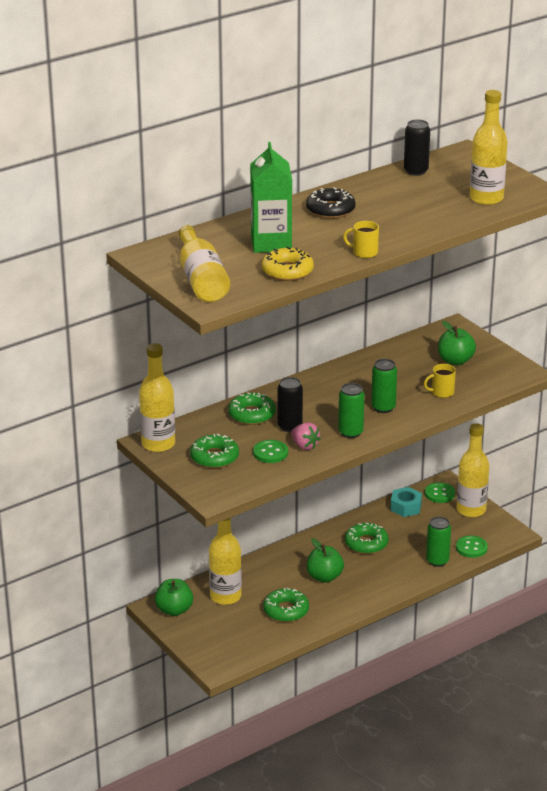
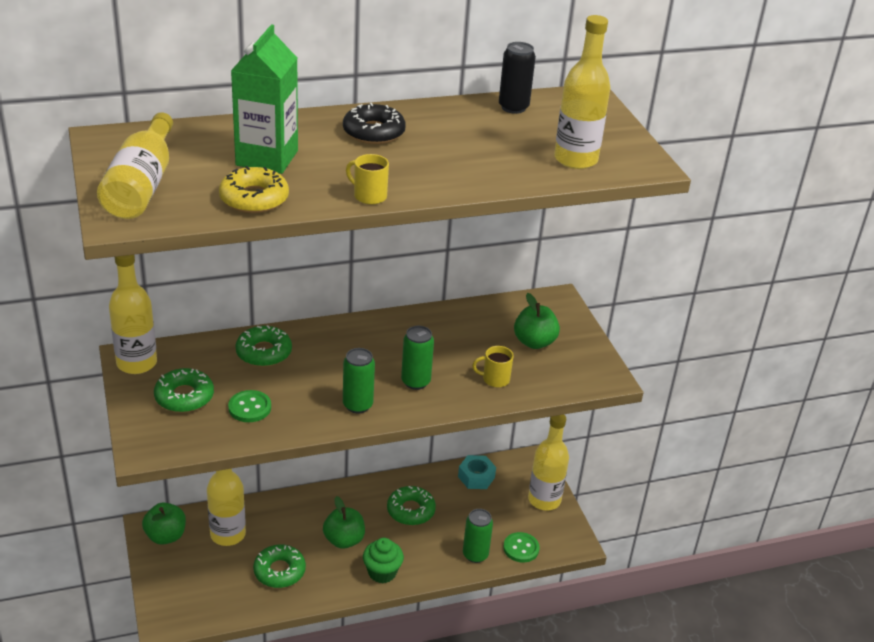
camera: 15 degrees right, 5 degrees up
black can [277,377,303,432] -> none
pink strawberry [291,422,321,450] -> none
green button [425,482,455,503] -> none
none -> green cupcake [363,538,404,583]

